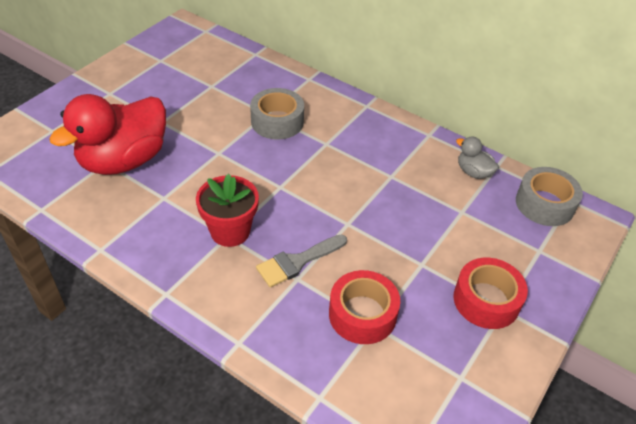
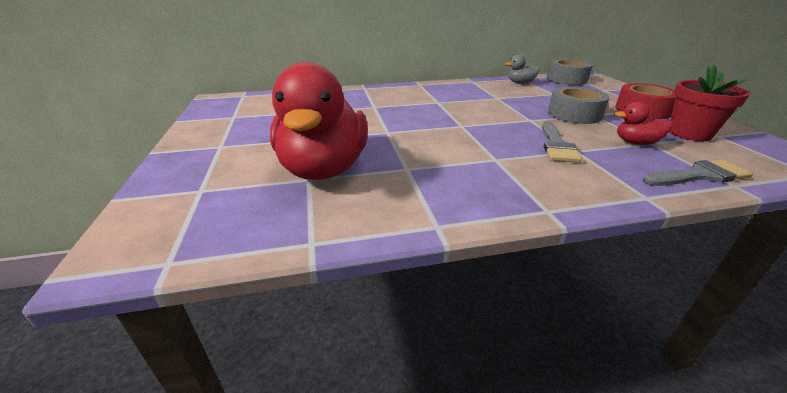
camera: 45 degrees left, 15 degrees down
red flower pot [196,174,259,247] -> red flower pot moved to [669,64,750,141]
grey tape [250,88,304,140] -> grey tape moved to [548,86,610,124]
red tape [329,270,400,344] -> red duck [614,102,672,145]
none -> grey brush [642,160,753,186]

